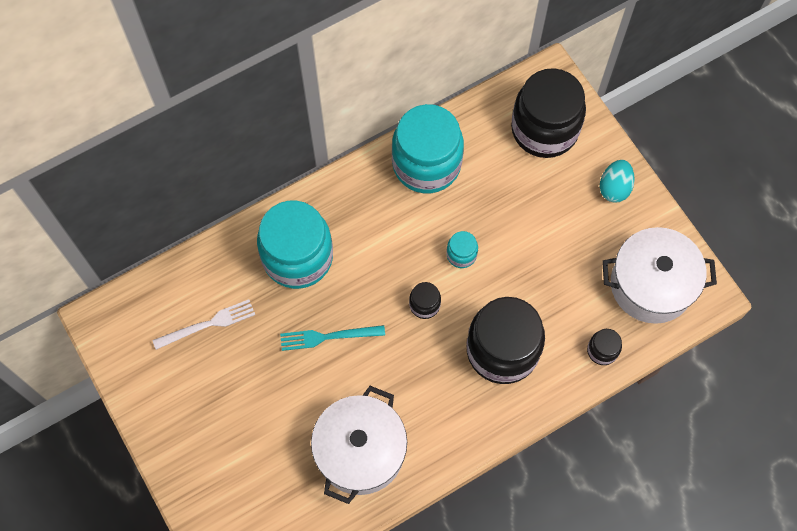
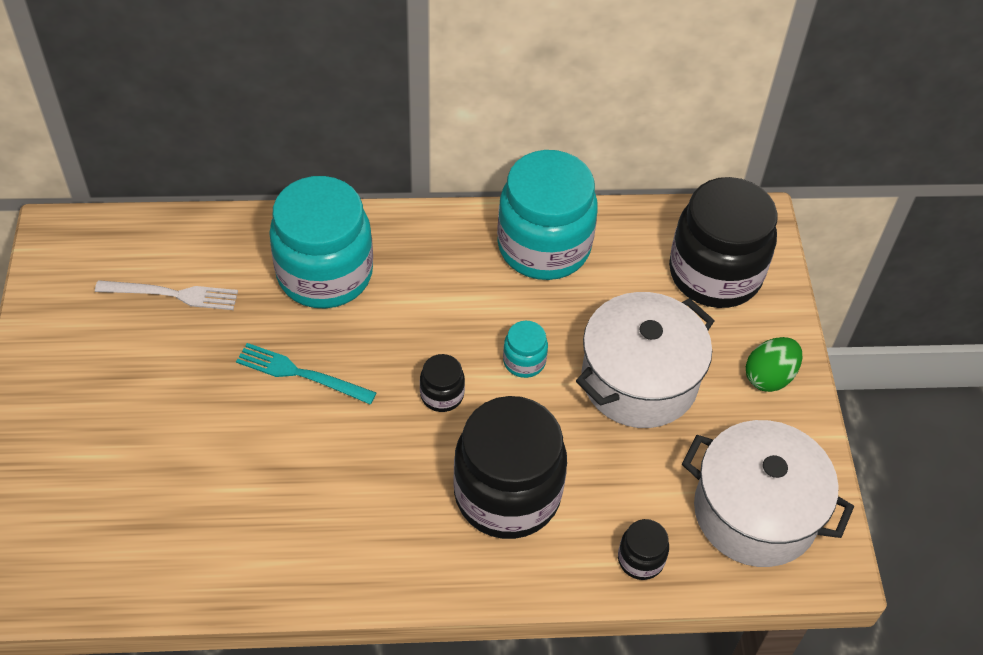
camera: 25 degrees right, 15 degrees down
white pot [311,386,407,504] -> white pot moved to [576,292,714,428]
turquoise egg [600,160,635,202] -> green egg [746,337,803,392]

